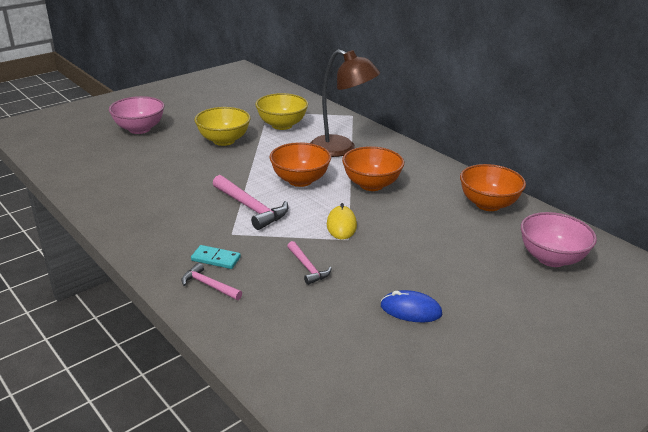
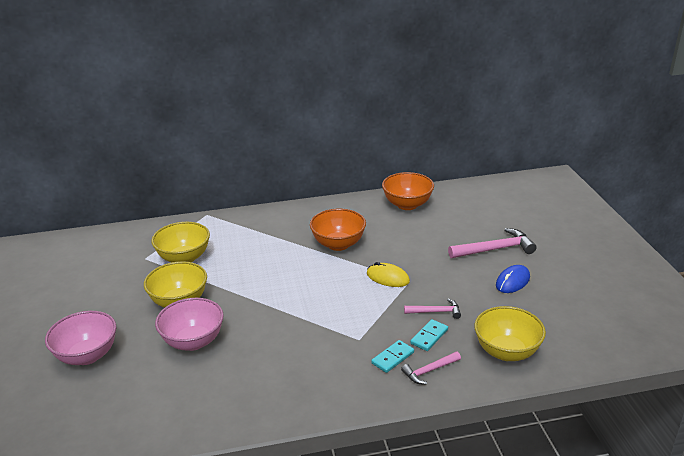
camera: 60 degrees left, 0 degrees up
pink hammer [213,175,288,230] -> pink hammer moved to [448,228,537,258]
orange bowl [270,142,331,187] -> none
brown lamp [310,49,380,157] -> none
pink bowl [521,212,597,267] -> pink bowl moved to [155,298,224,351]
none -> turquoise domino [410,319,448,351]
none -> yellow bowl [474,306,546,361]

